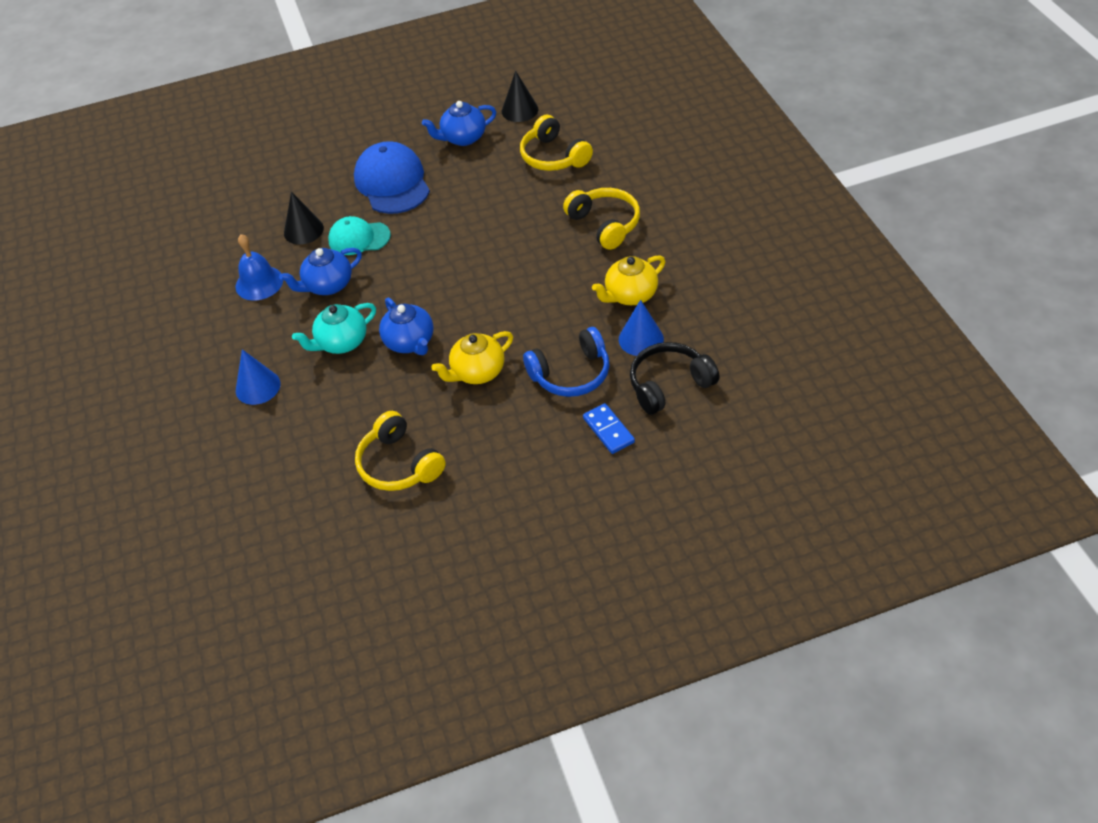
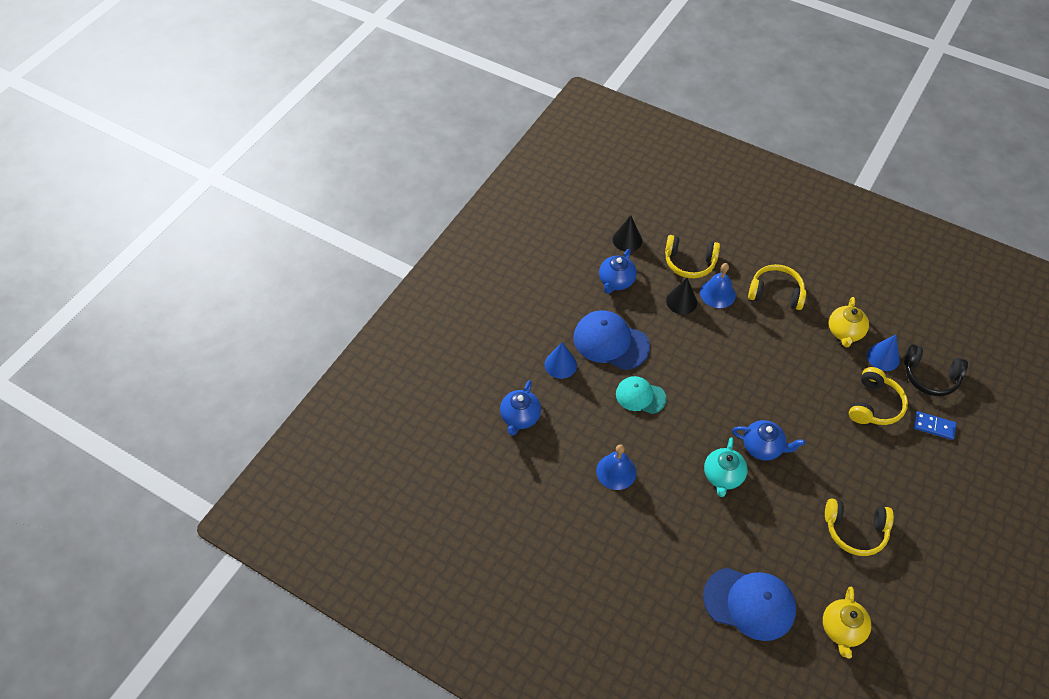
camera: 45 degrees left, 5 degrees up
blue cone [236,349,280,405] -> blue cone moved to [545,342,577,379]
blue teapot [279,248,362,295] -> blue teapot moved to [500,380,541,436]
black cone [284,192,324,245] -> black cone moved to [666,278,697,314]
turquoise cap [328,216,391,255] -> turquoise cap turned 60 degrees clockwise [616,376,667,414]
yellow teapot [431,331,513,384] -> yellow teapot moved to [823,587,871,659]
blue headphones [523,327,610,397] -> yellow headphones [849,367,908,425]
black headphones [630,342,720,415] -> black headphones turned 90 degrees counterclockwise [904,344,968,396]
none -> blue bell [700,263,736,308]
none -> blue cap [703,568,796,641]

